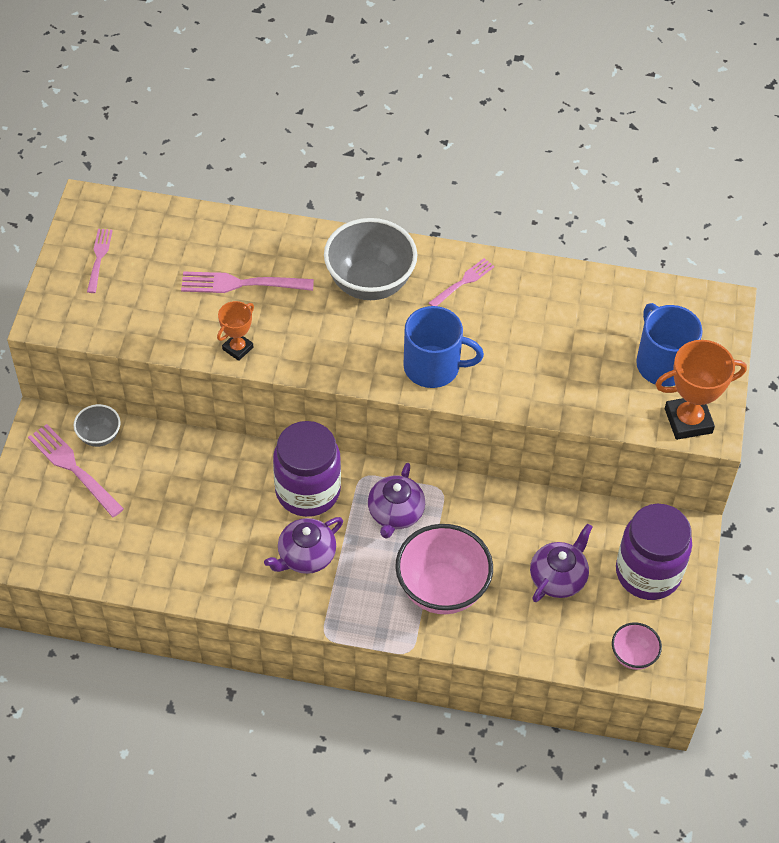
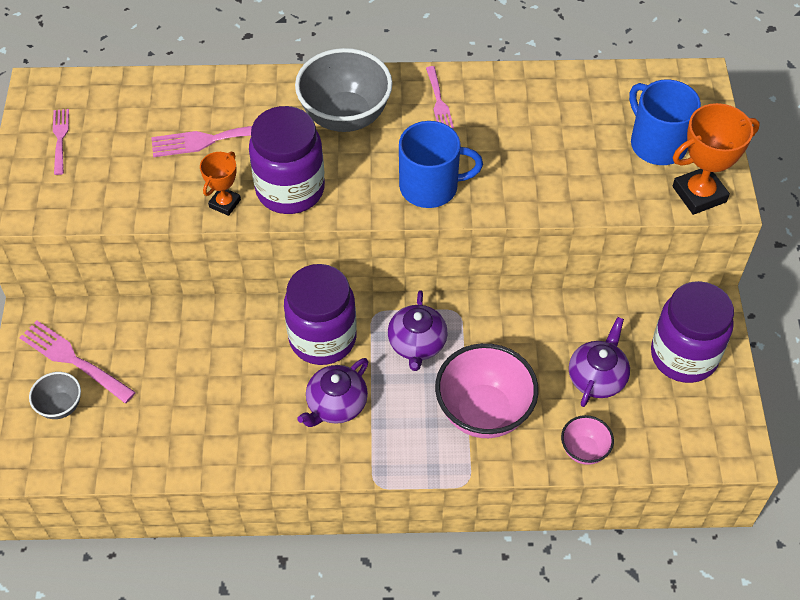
camera: 10 degrees left, 0 degrees up
grey bowl [74,404,121,447] -> grey bowl moved to [29,372,81,419]
pink fork [429,258,494,306] -> pink fork turned 135 degrees clockwise [426,66,454,128]
pink bowl [612,622,662,670] -> pink bowl moved to [561,415,614,465]
none -> purple jar [249,106,325,214]

